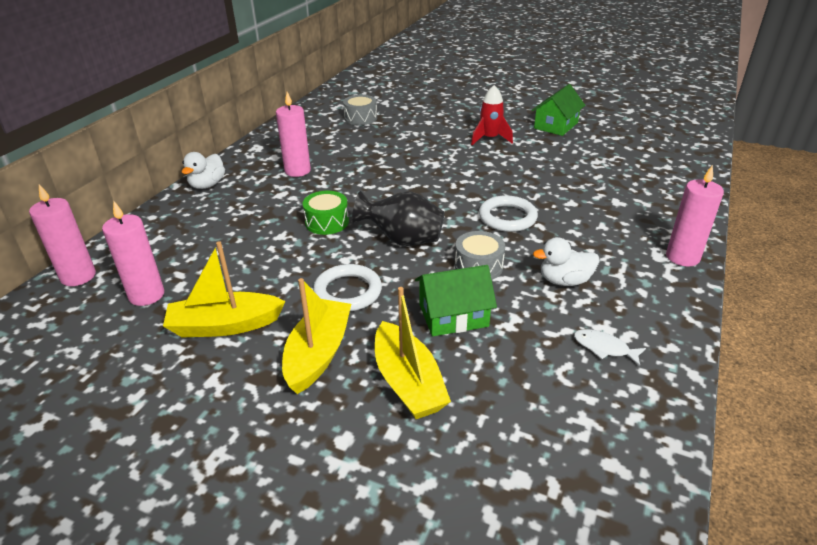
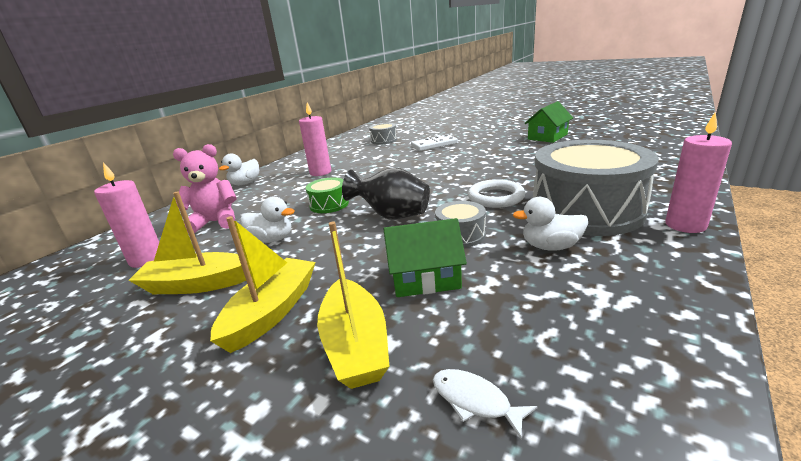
camera: 10 degrees right, 10 degrees down
pink candle [29,184,96,286] -> none
white ring [313,264,382,311] -> none
red rocket [471,85,513,145] -> none
white fish [574,329,646,366] -> white fish moved to [433,369,538,439]
none -> pink teddy bear [173,144,237,234]
none -> white duck [240,196,295,243]
none -> white domino [411,134,458,151]
none -> grey drum [533,140,659,236]

